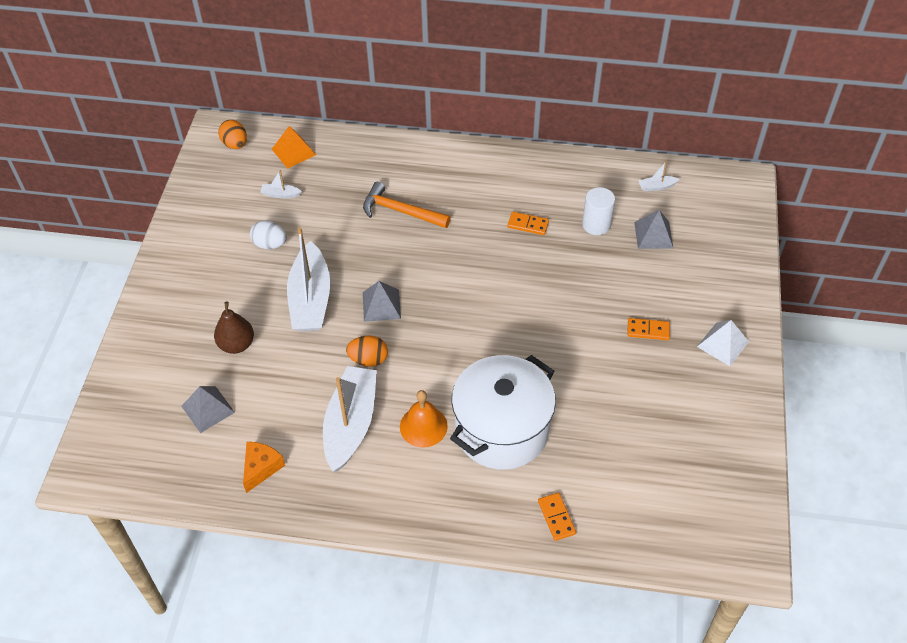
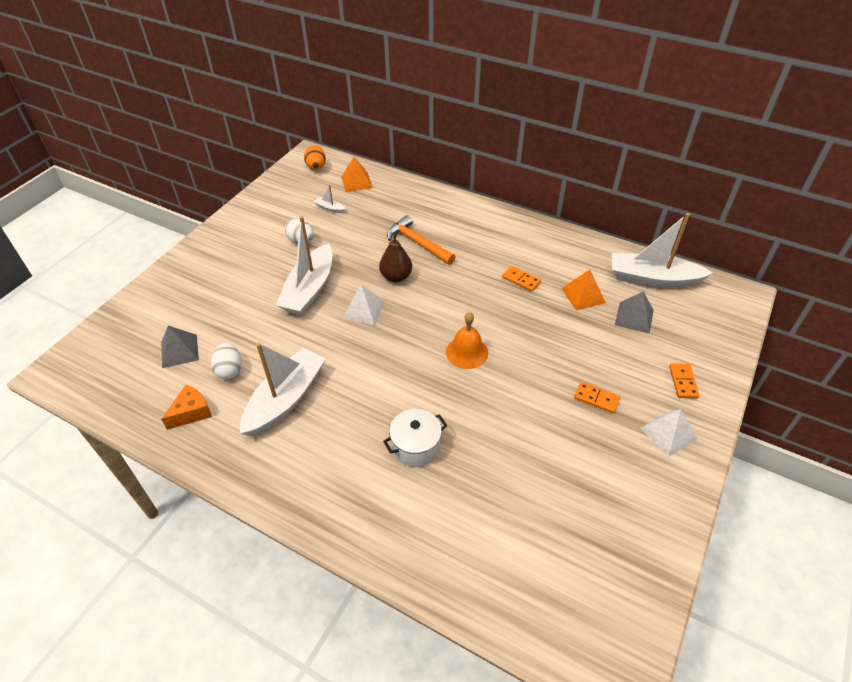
camera: 20 degrees right, 5 degrees down
brown pear [214,301,254,354] -> brown pear moved to [379,232,412,282]
orange egg [346,336,388,367] -> none
grey pyramid [363,281,401,322] -> white pyramid [343,284,385,325]
orange bell [400,390,448,448] -> orange bell moved to [446,312,488,369]
white pot [450,355,556,470] -> white pot [383,409,447,467], size x0.51
orange domino [538,493,576,541] -> orange domino moved to [669,363,700,399]
white cylinder [582,187,615,235] -> orange pyramid [561,270,606,310]
white boat [639,161,679,191] -> white boat [612,213,713,288], size x2.48
none -> white egg [211,343,242,379]

